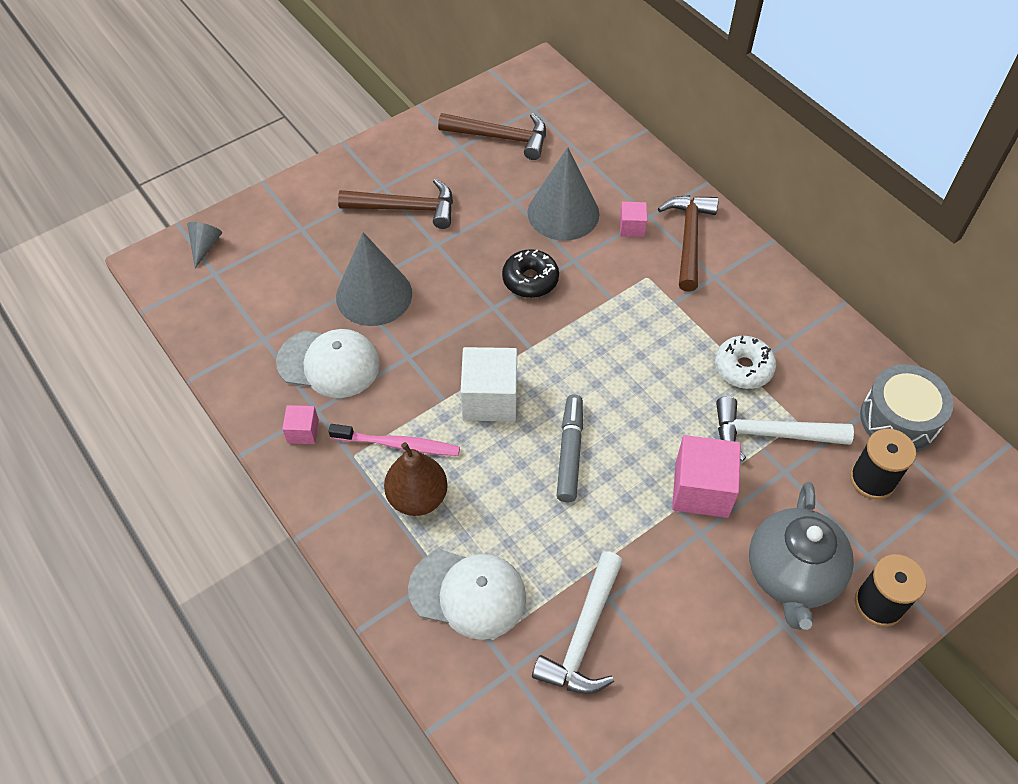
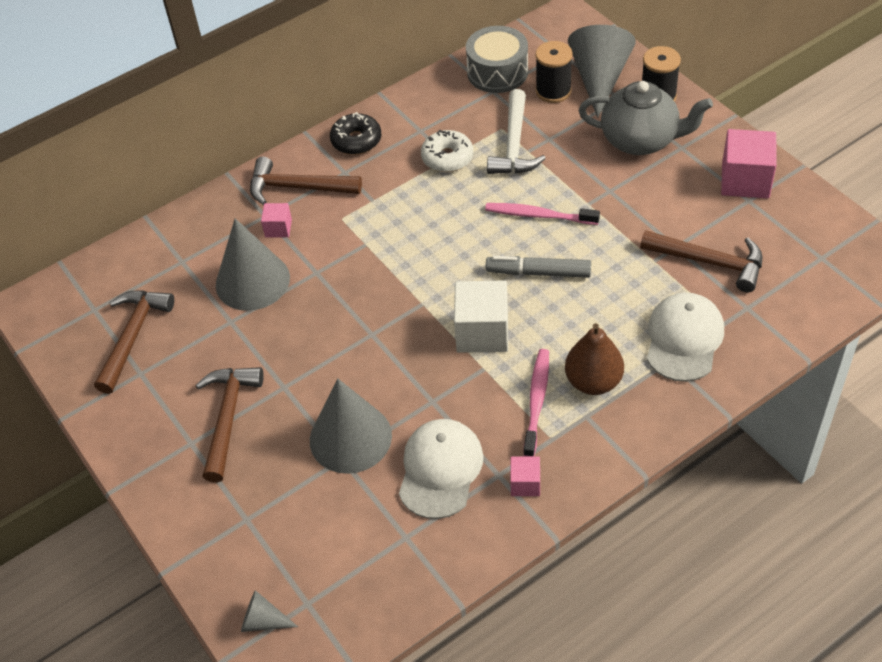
camera: 85 degrees left, 5 degrees down
black donut [502,249,559,298] -> black donut moved to [330,112,381,155]
white hammer [532,551,623,694] -> brown hammer [640,230,762,292]
pink cube [672,435,741,518] -> pink cube moved to [721,129,776,199]
none -> pink toothbrush [485,203,600,225]
none -> grey cone [568,25,636,118]

